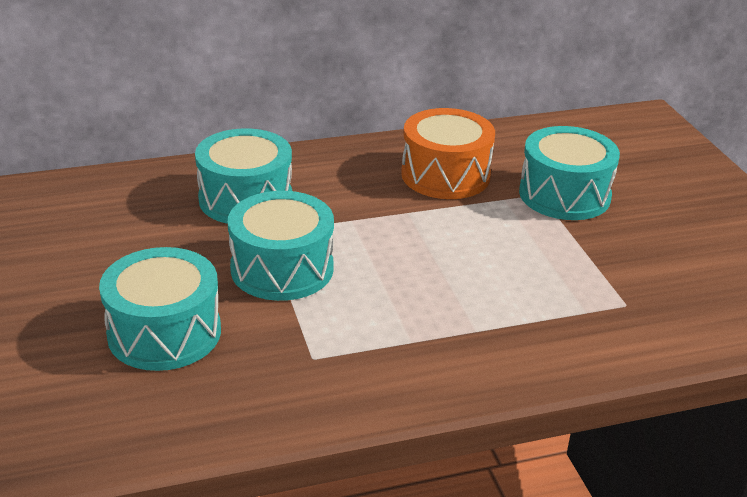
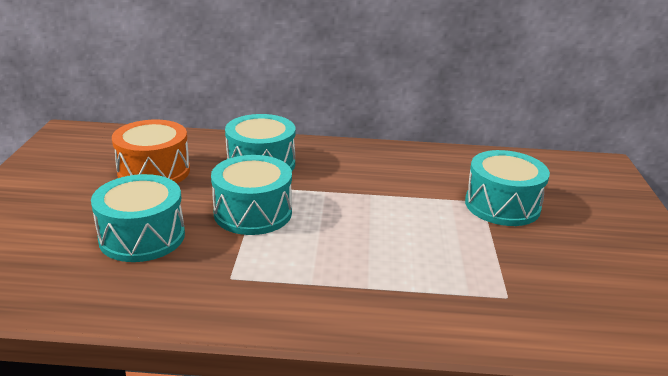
camera: 20 degrees right, 5 degrees down
orange drum [401,108,495,199] -> orange drum moved to [112,119,190,183]

